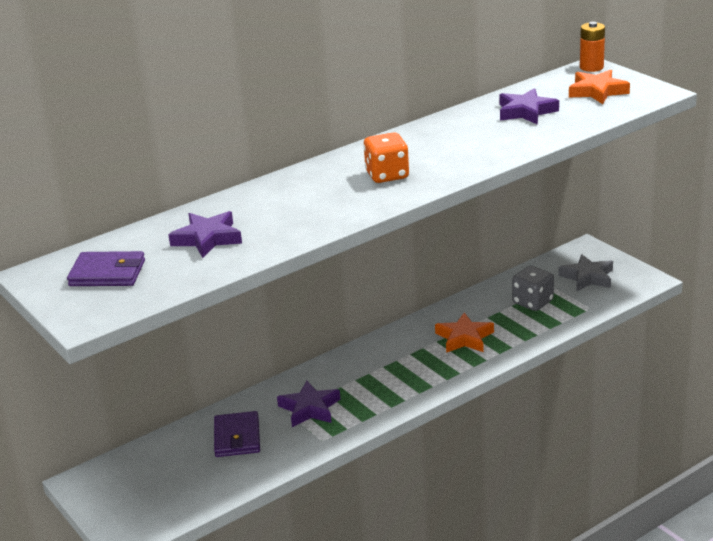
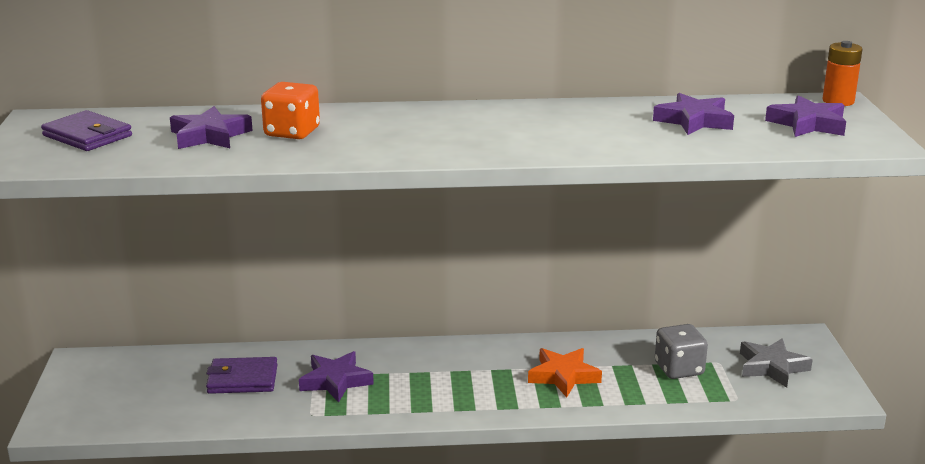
camera: 30 degrees right, 5 degrees down
purple wallet [214,411,260,457] -> purple wallet turned 60 degrees clockwise [206,357,278,394]
orange dice [363,132,409,183] -> orange dice moved to [261,82,320,139]
orange star [569,70,630,104] -> purple star [765,95,846,137]

